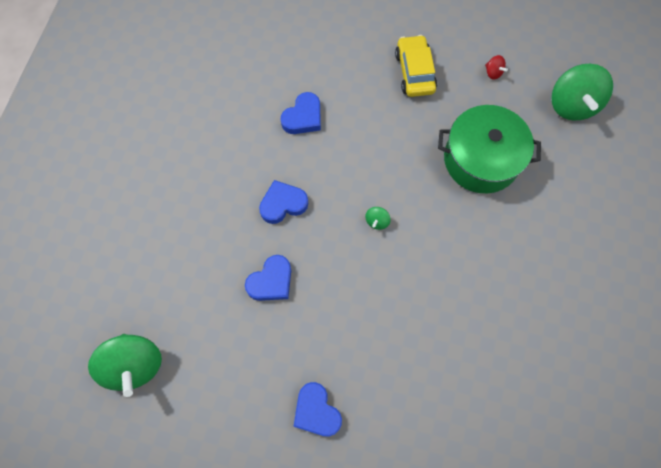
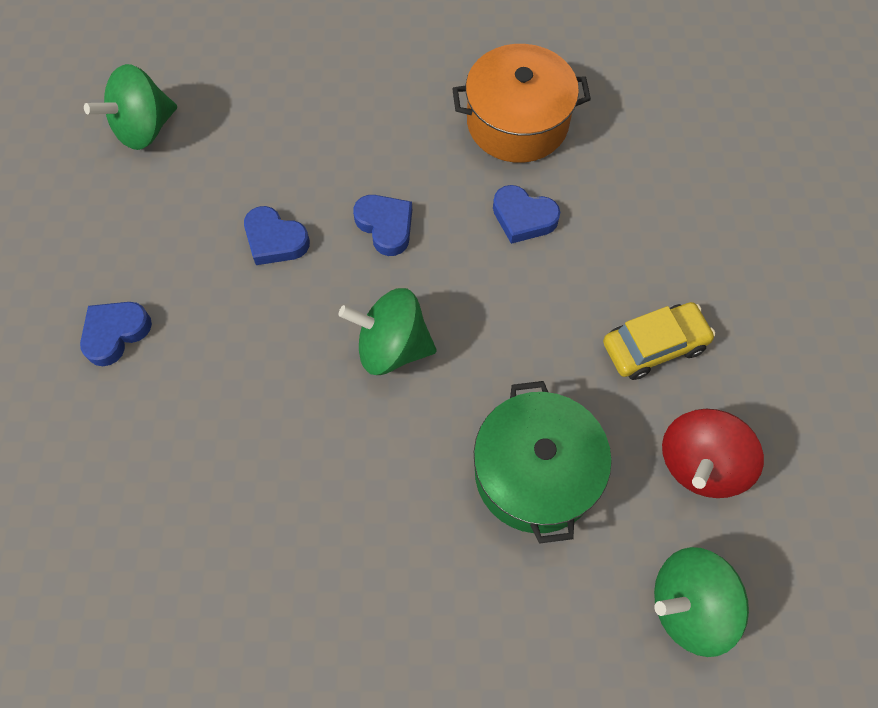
camera: 75 degrees right, 5 degrees down
green spinning top [365,207,391,230] -> green spinning top [338,288,437,375], size x2.39
red spinning top [485,55,508,79] -> red spinning top [662,409,764,498], size x2.39
none -> orange pot [452,44,591,163]

